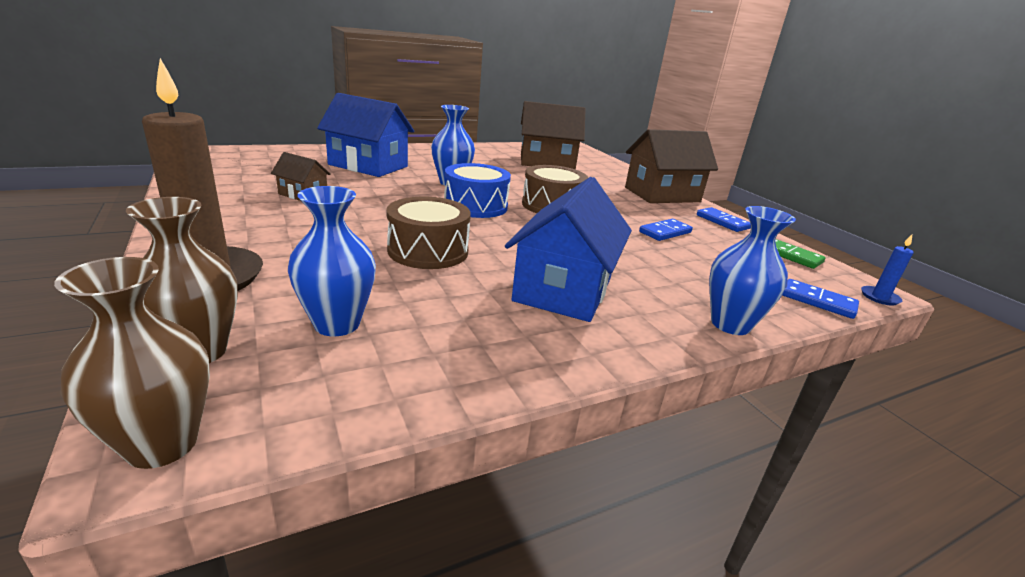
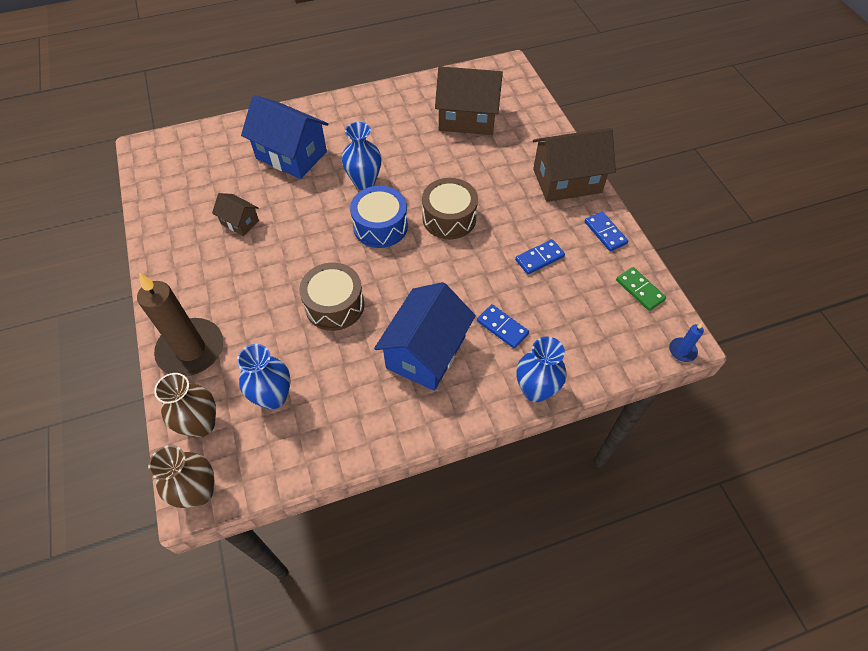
camera: 10 degrees right, 30 degrees up
blue domino [782,279,859,319] -> blue domino moved to [477,304,529,348]

